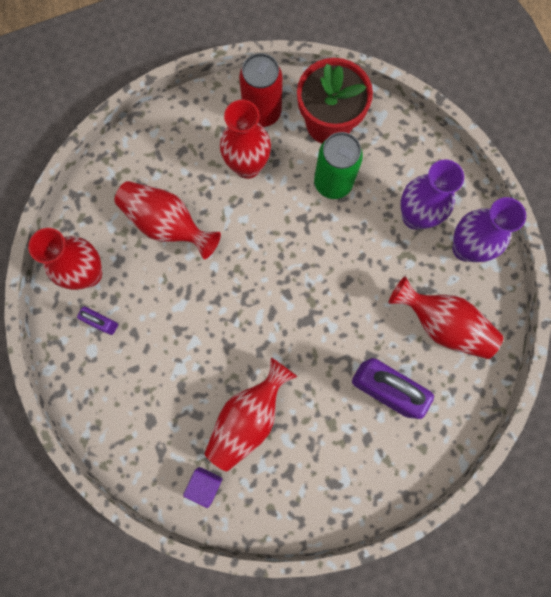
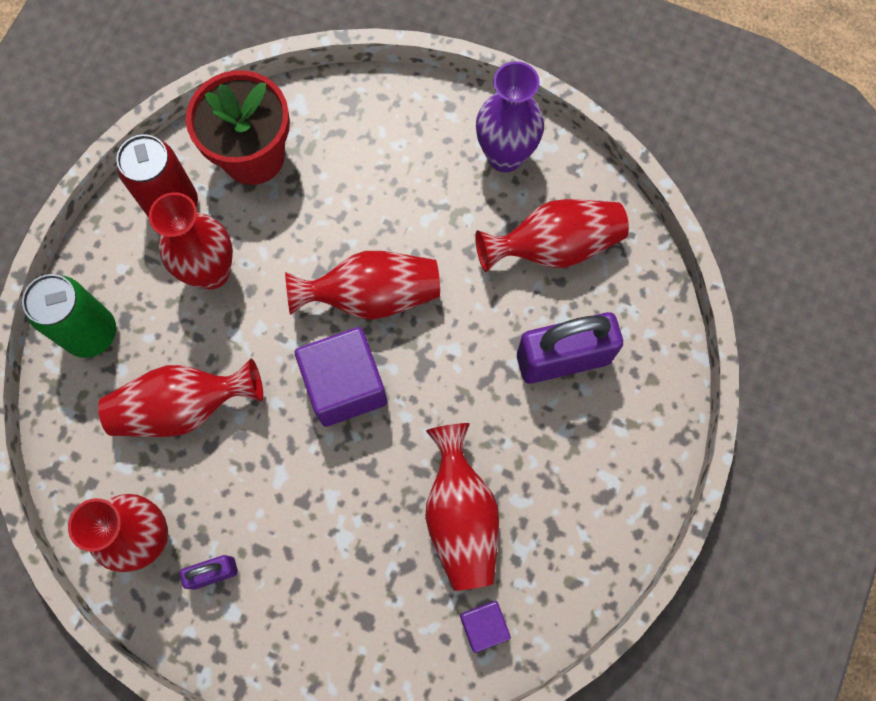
camera: 45 degrees left, 5 degrees down
green can [314,132,363,199] -> green can moved to [22,274,116,358]
purple vase [401,159,464,230] -> none
none -> red vase [285,251,440,320]
none -> purple cube [295,327,387,427]

